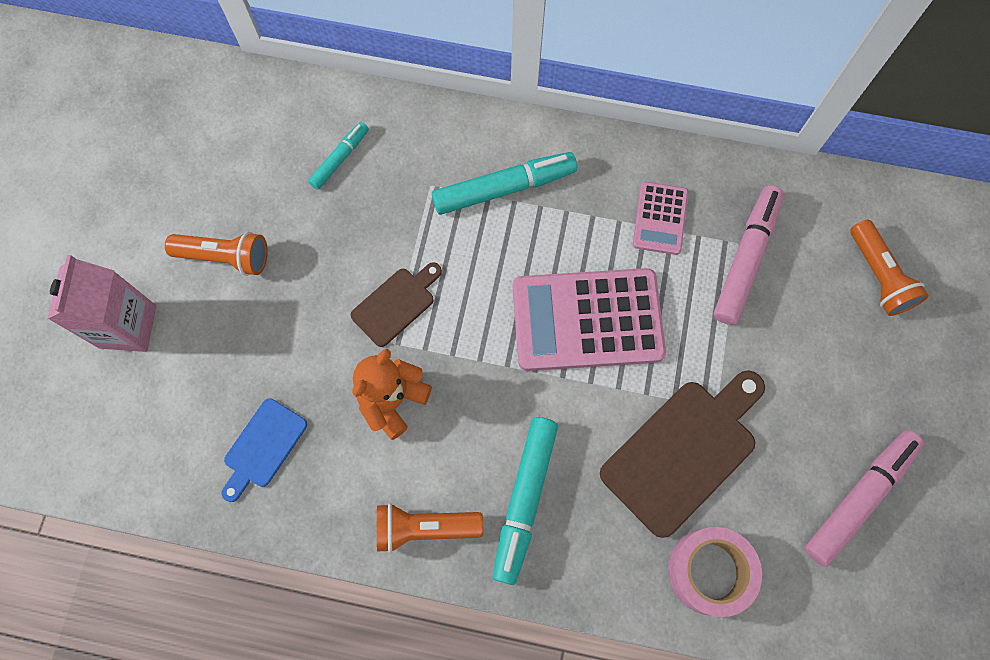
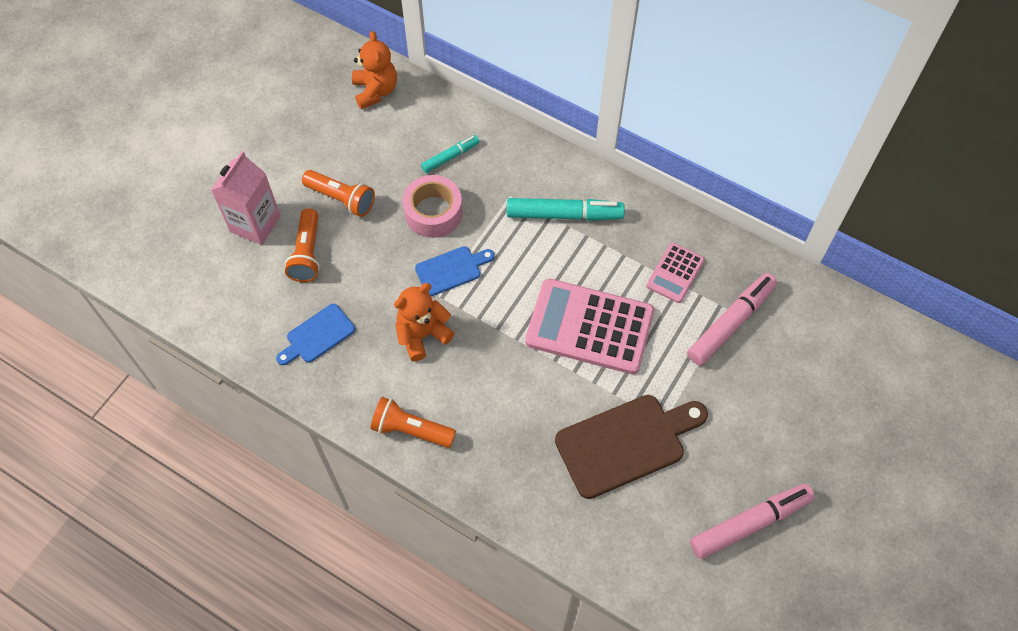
camera: 20 degrees right, 10 degrees down
brown cutting board [351,262,442,347] -> blue cutting board [415,246,495,296]
turquoise marker [493,417,558,585] -> none
pink tape [668,527,762,617] -> pink tape moved to [403,175,463,238]
orange flashlight [850,219,929,316] -> orange flashlight moved to [285,208,320,282]
none -> orange teddy bear [352,31,397,109]

